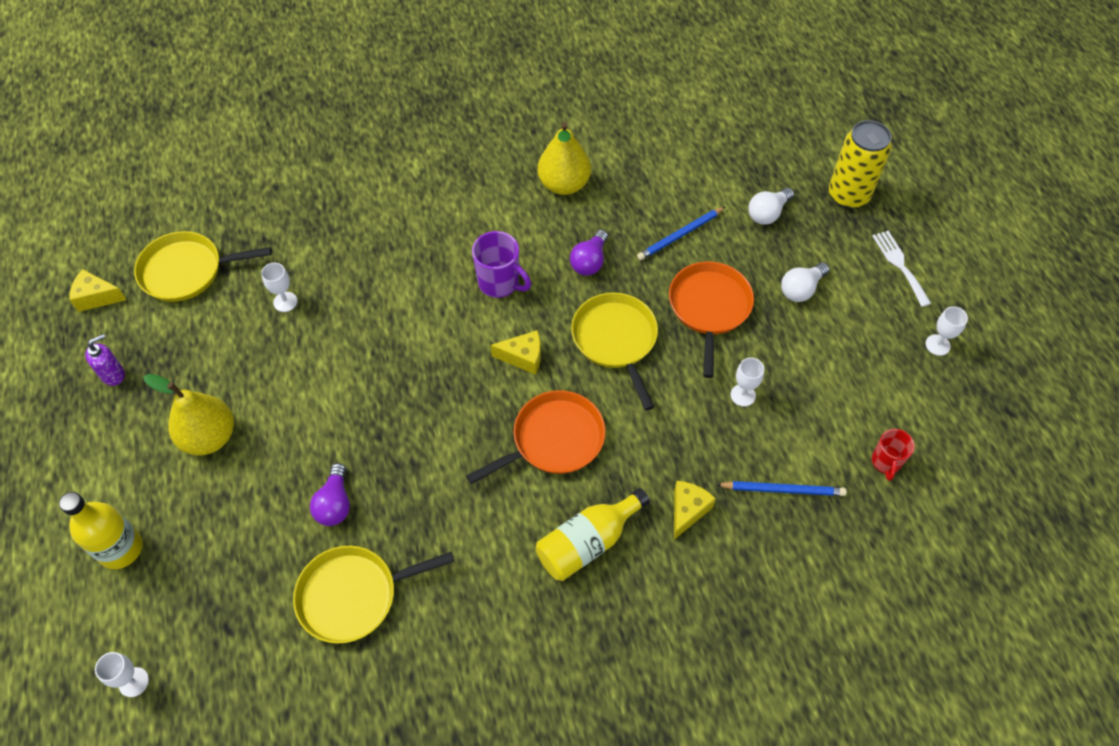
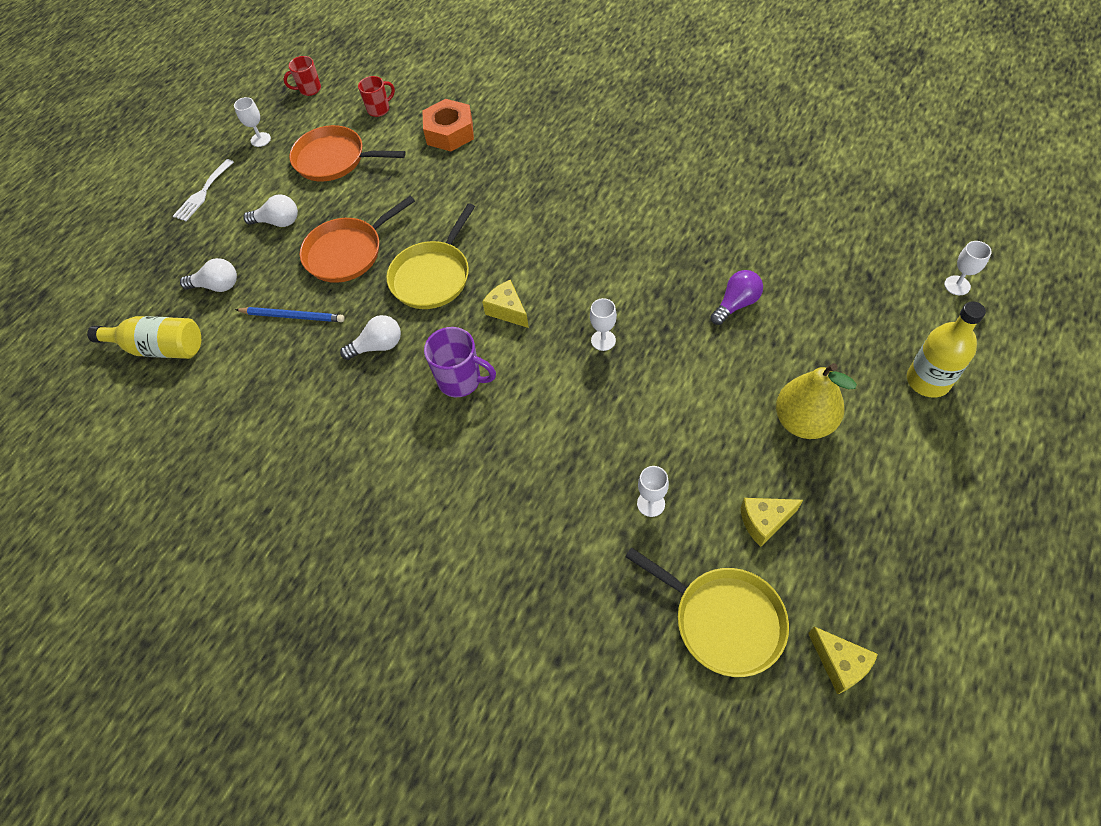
camera: 130 degrees left, 0 degrees up
purple soap dispenser [85,334,125,386] -> none
yellow pan [293,546,454,644] -> none
orange pan [466,390,606,484] -> orange pan moved to [289,125,406,182]
purple mug [472,231,531,298] -> purple mug turned 120 degrees clockwise [424,327,496,397]
yellow bottle [536,488,650,581] -> yellow bottle moved to [87,316,201,359]
yellow pear [538,122,591,195] -> none
purple light bulb [570,230,608,275] -> white light bulb [340,315,401,360]
yellow cheese [674,481,716,540] -> yellow cheese moved to [740,498,803,547]
blue pencil [716,481,847,496] -> orange nut [423,99,474,151]
white goblet [730,358,764,406] -> white goblet moved to [590,298,617,351]
yellow can [829,120,892,209] -> none
none -> red mug [284,56,321,96]

